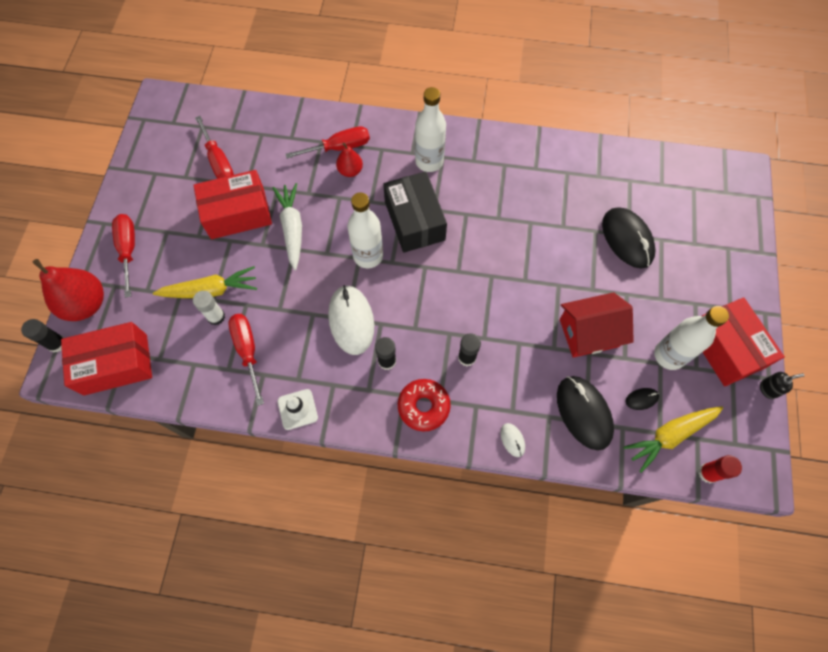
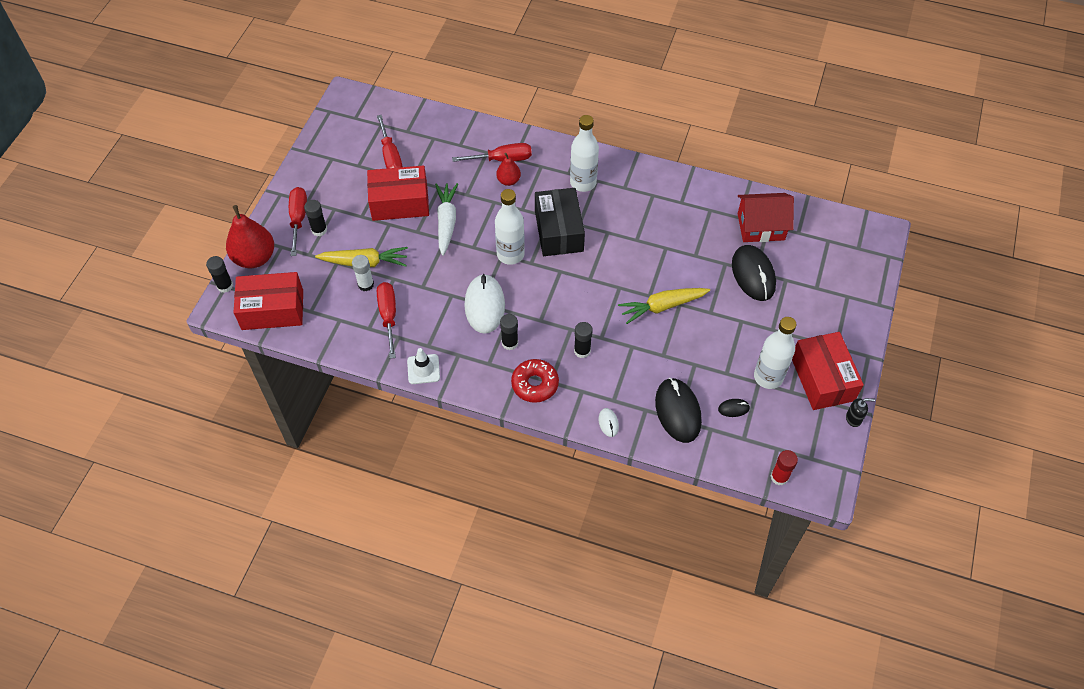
camera: 10 degrees right, 10 degrees down
red house [560,292,634,358] -> red house moved to [738,193,794,242]
yellow carrot [624,406,723,473] -> yellow carrot moved to [618,288,710,324]
none -> black glue stick [304,200,327,236]

